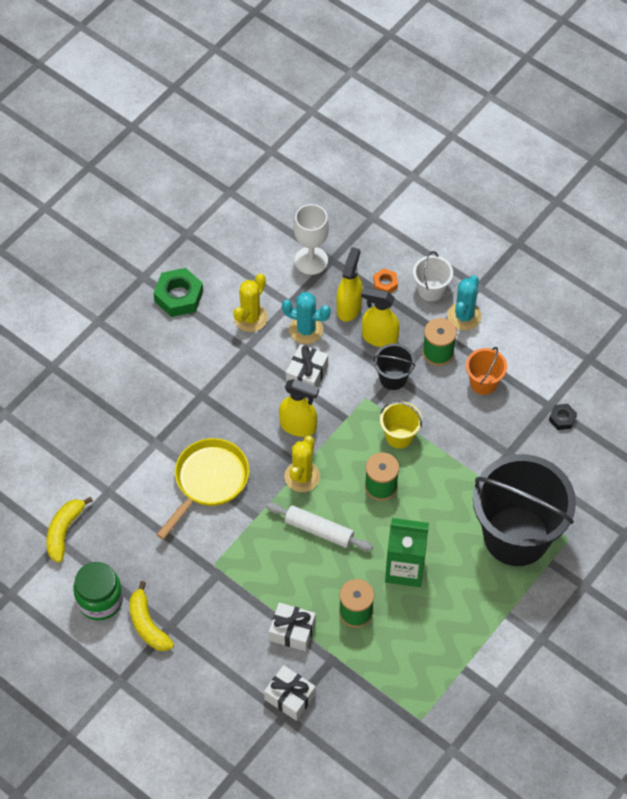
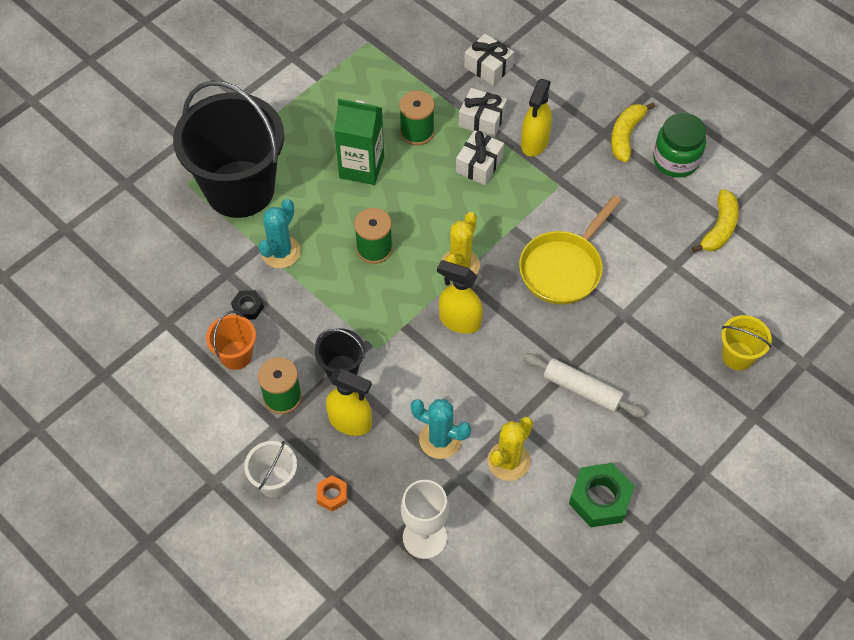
camera: 175 degrees left, 0 degrees up
yellow banana [129,581,174,651] -> yellow banana turned 135 degrees counterclockwise [611,103,655,162]
white rolling pin [266,502,373,551] -> white rolling pin moved to [523,353,645,417]
white gift [286,344,328,387] -> white gift moved to [456,130,504,185]
yellow spray bottle [336,247,363,322] -> yellow spray bottle moved to [521,79,552,157]
yellow bucket [380,401,422,449] -> yellow bucket moved to [721,315,772,370]
turquoise cactus [447,275,481,330] -> turquoise cactus moved to [259,199,301,268]
black nut [549,404,577,430] -> black nut moved to [231,290,264,320]

